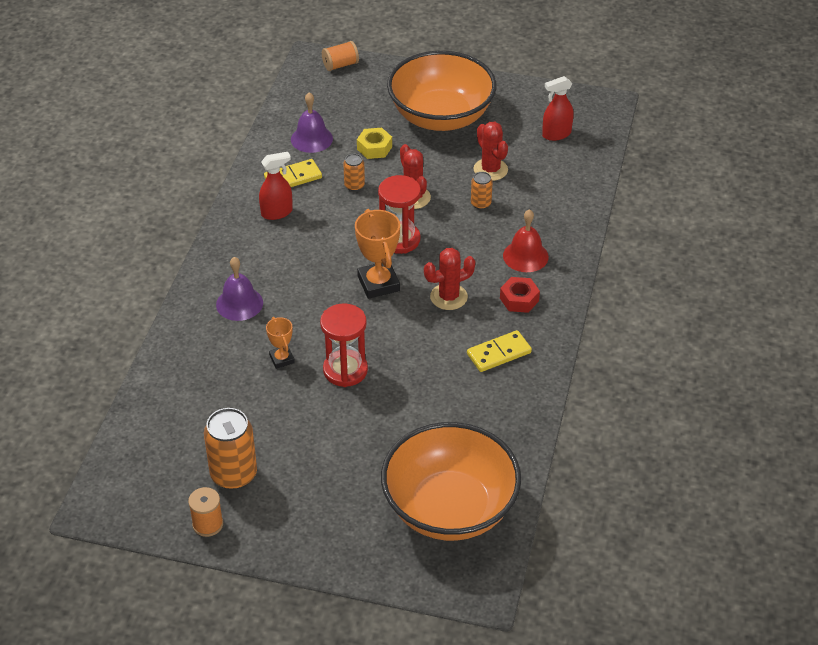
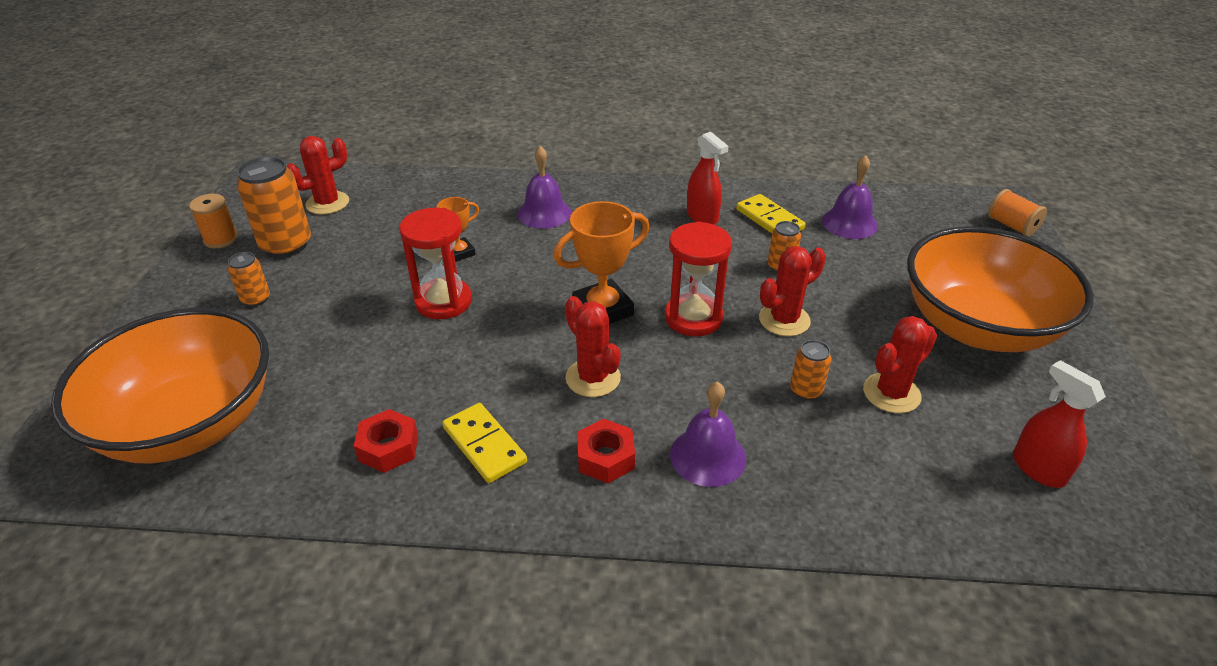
camera: 80 degrees right, 5 degrees down
yellow nut [357,128,392,159] -> none
red bell [503,209,549,272] -> purple bell [670,382,746,487]
none -> orange can [228,252,270,307]
none -> red cactus [287,136,349,214]
none -> red nut [354,409,418,473]

